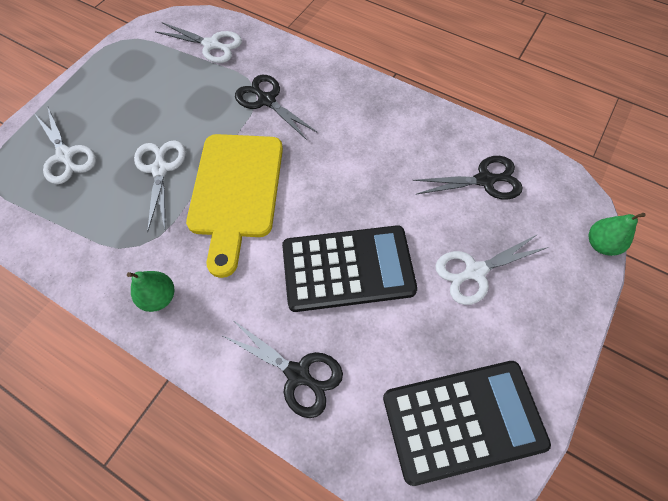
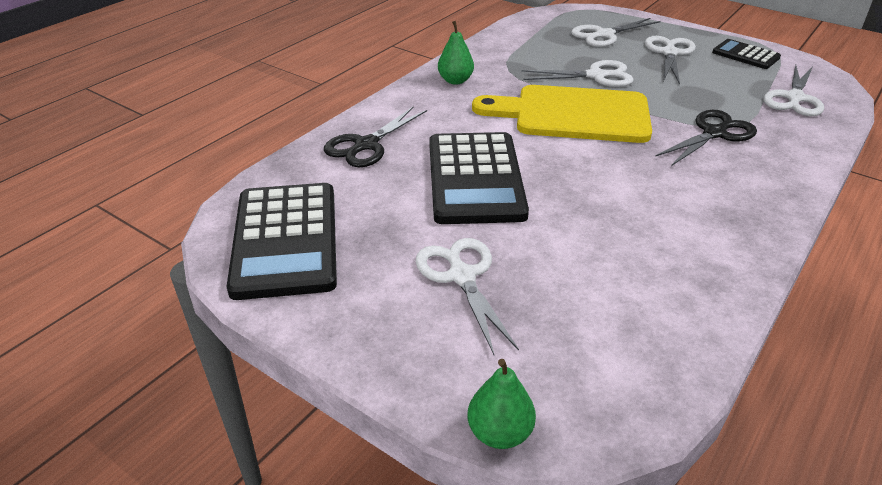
camera: 95 degrees right, 25 degrees down
black scissors [412,156,523,200] -> none
none -> white scissors [645,36,696,85]
none -> black calculator [712,39,781,69]

